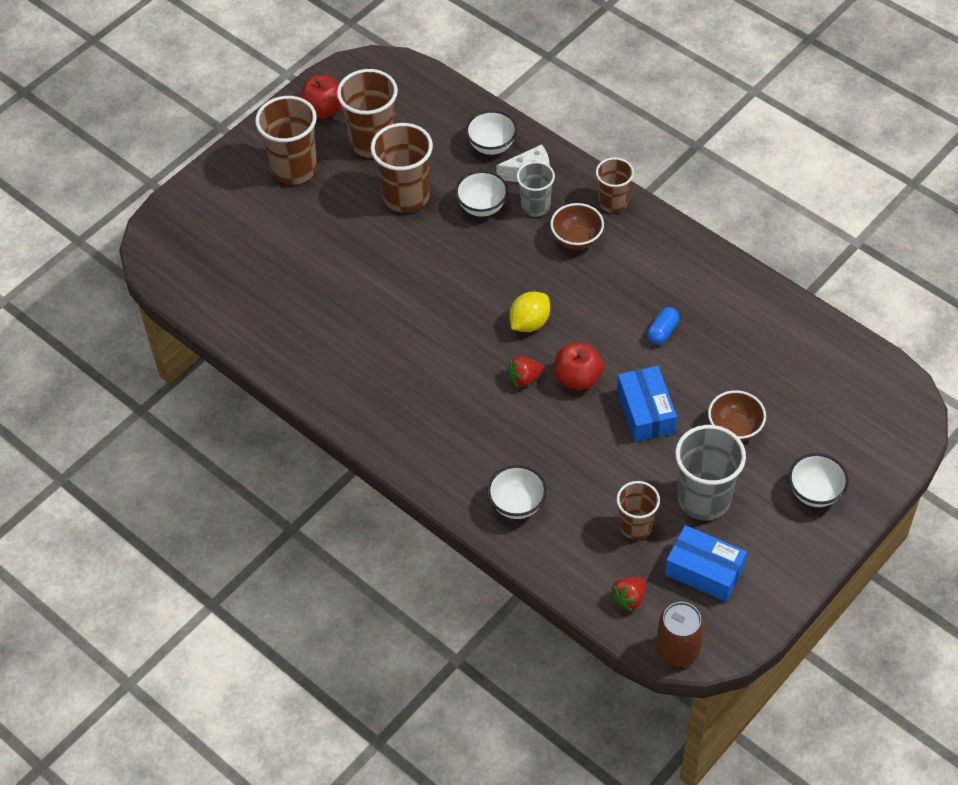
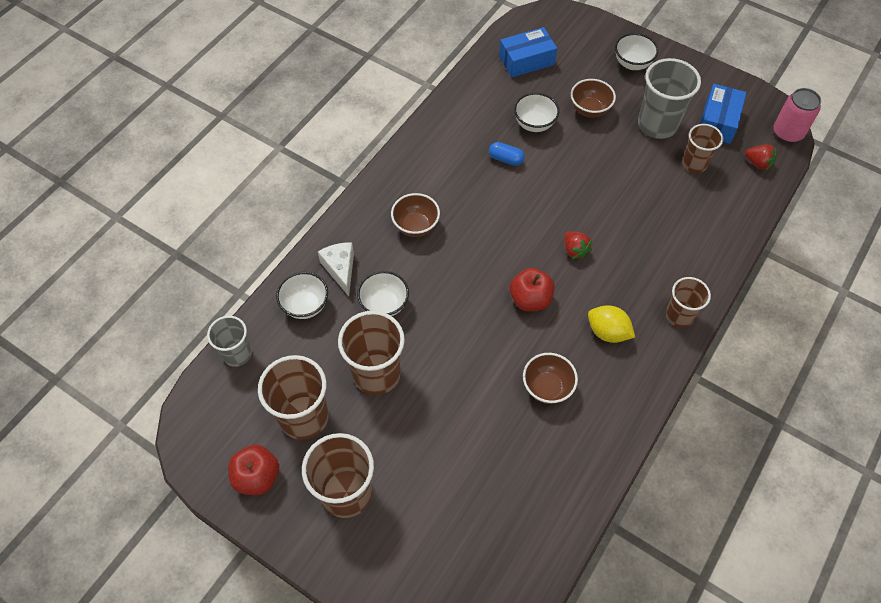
camera: 100 degrees left, 5 degrees up
white bowl [487,465,547,519] -> white bowl moved to [514,93,559,132]
yellow lemon [510,292,550,332] -> yellow lemon moved to [588,305,635,343]
grey cup [517,161,555,217] -> grey cup moved to [207,316,252,367]
red apple [554,342,604,390] -> red apple moved to [510,268,555,311]
brown cup [596,157,634,213] -> brown cup moved to [665,277,711,328]
blue box [617,366,677,442] -> blue box moved to [499,27,557,77]
brown can [656,602,704,667] -> pink can [774,88,821,143]
none -> brown bowl [523,353,578,404]

